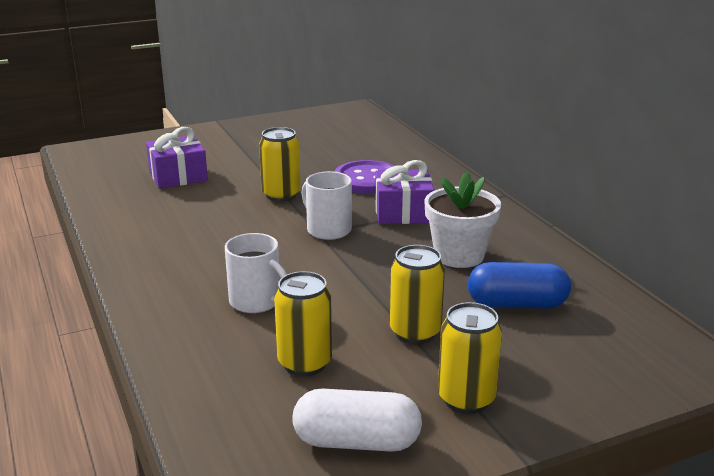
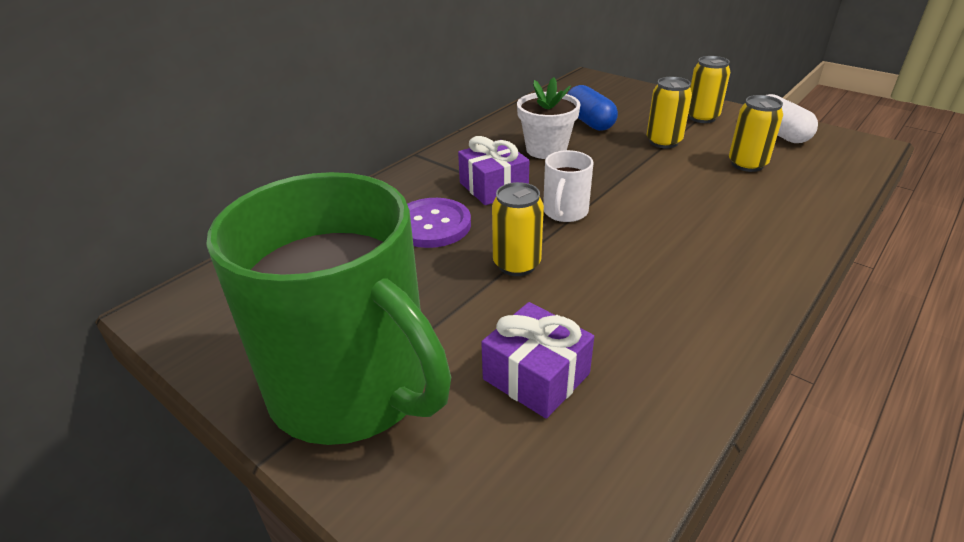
camera: 115 degrees left, 10 degrees up
white mug [225,233,287,313] -> none
none -> green mug [207,172,451,445]

